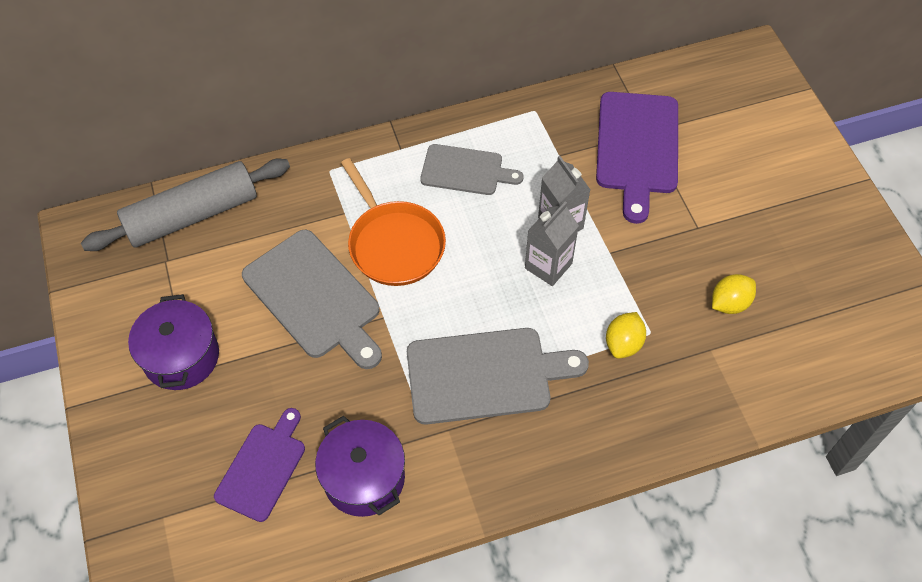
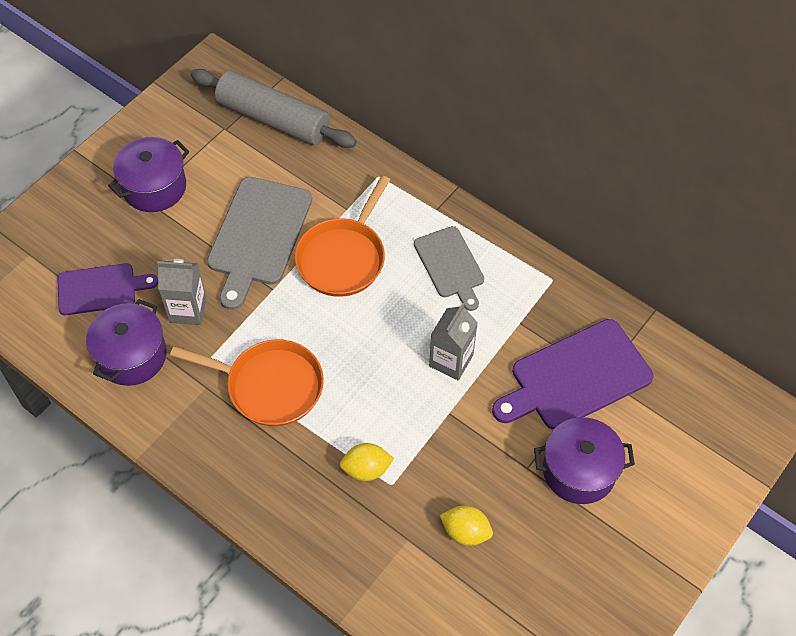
camera: 55 degrees right, 0 degrees up
grey cutting board [407,328,589,425] -> orange pan [170,339,324,426]
grey carton [525,201,579,286] -> grey carton moved to [157,259,206,325]
none -> purple pot [534,417,635,504]

